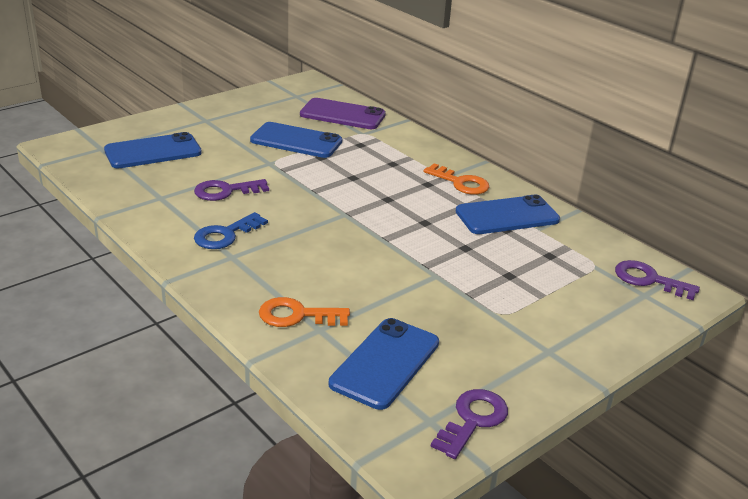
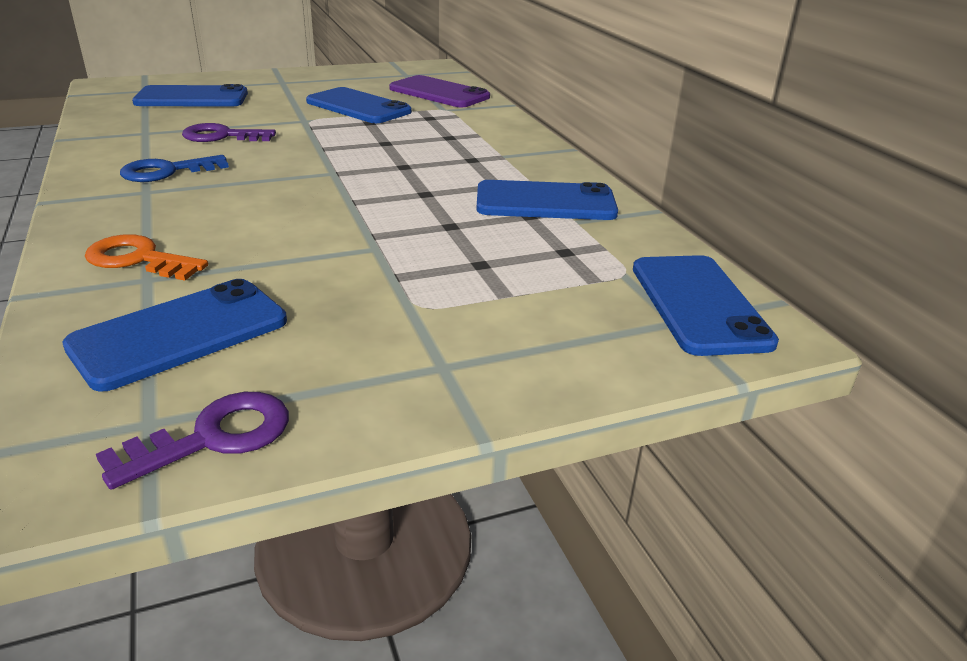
camera: 20 degrees right, 0 degrees up
orange key [424,163,489,195] -> none
purple key [615,260,700,300] -> blue phone [633,255,779,356]

